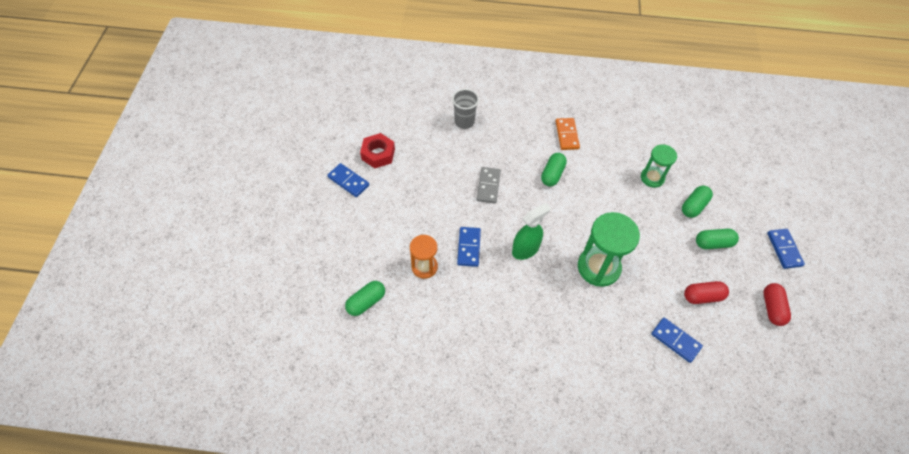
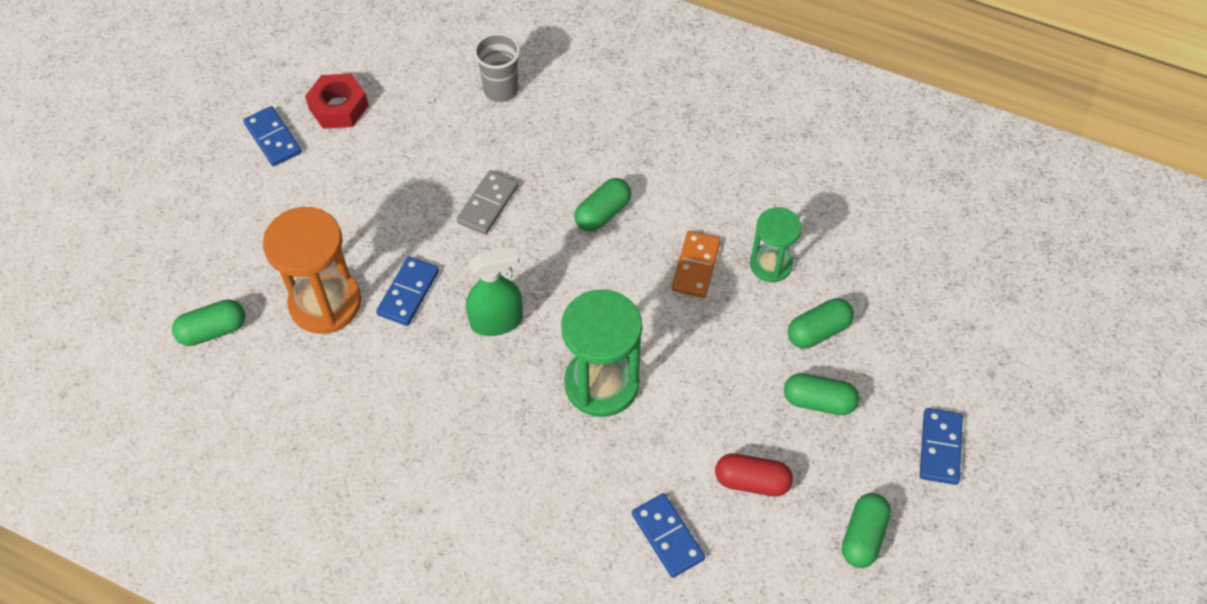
camera: 20 degrees right, 0 degrees up
orange hourglass [410,235,438,279] -> orange hourglass [263,207,361,334], size x1.65
orange domino [556,118,580,150] -> orange domino moved to [672,231,721,298]
red capsule [764,283,791,326] -> green capsule [842,493,891,568]

